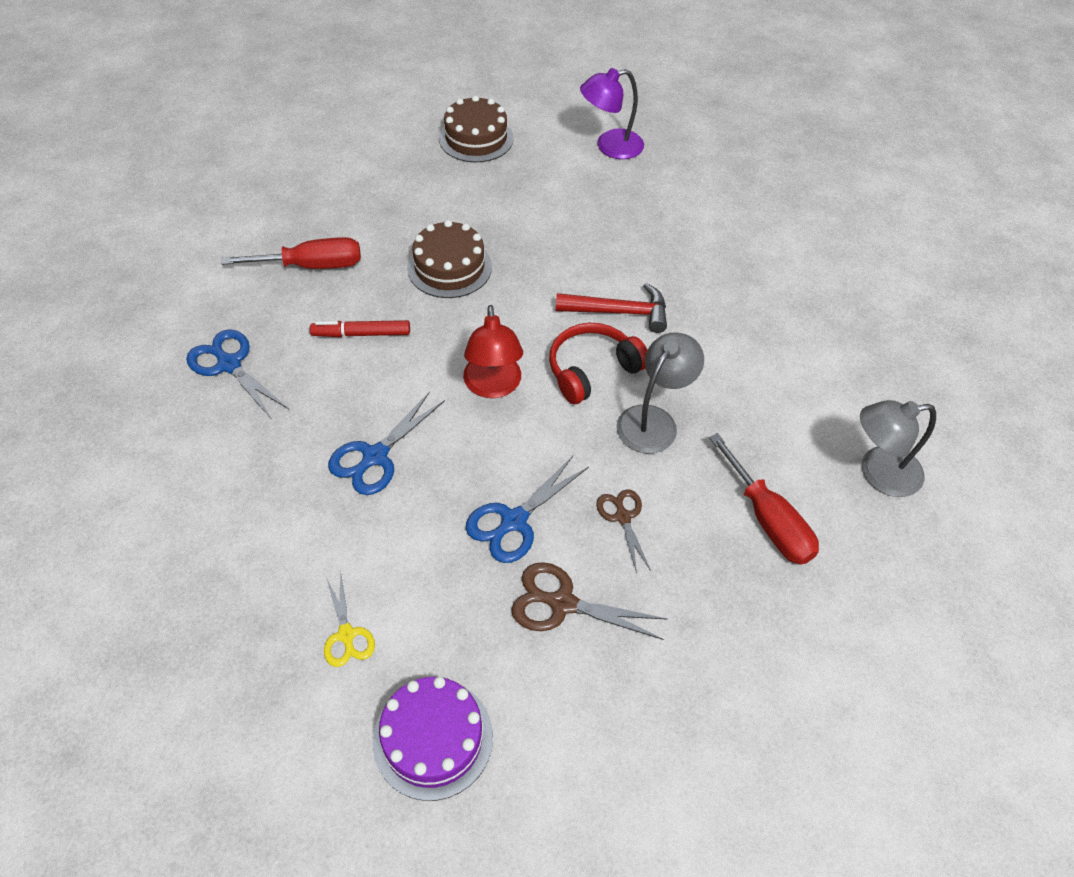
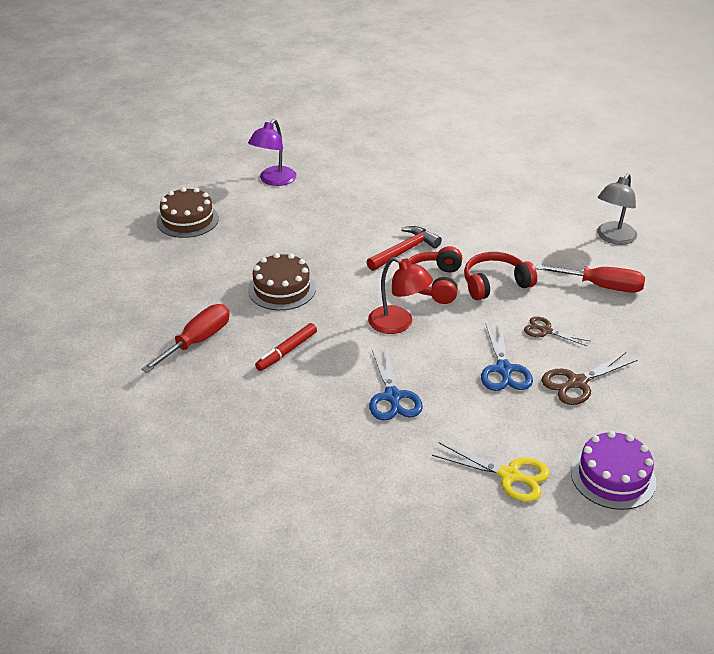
camera: 45 degrees left, 15 degrees down
blue scissors [186,329,289,418] -> none
yellow scissors [324,571,375,667] -> yellow scissors [432,442,550,502], size x1.53
grey lamp [617,333,704,453] -> red headphones [464,252,537,300]

